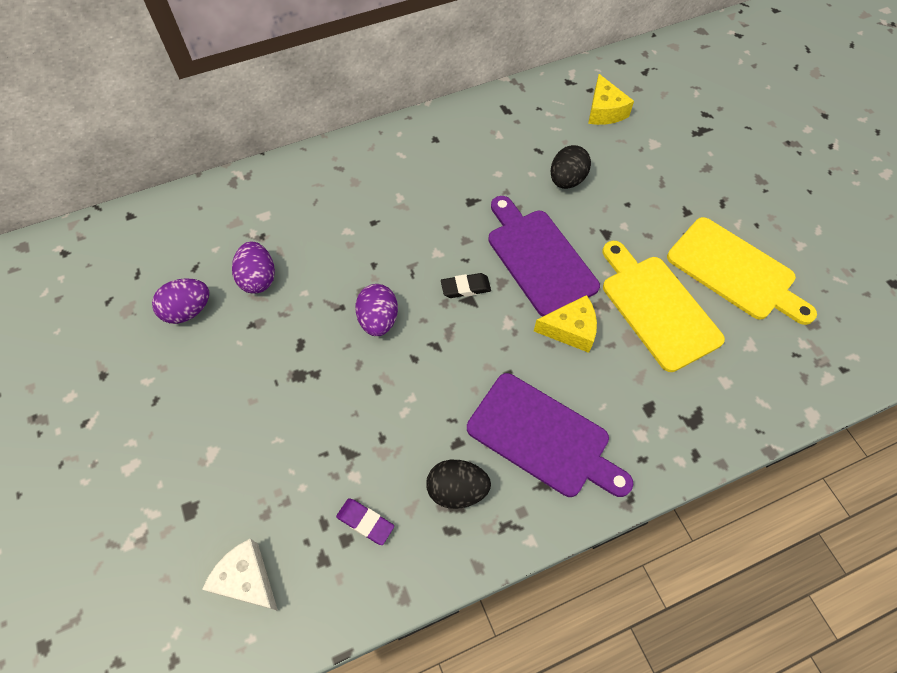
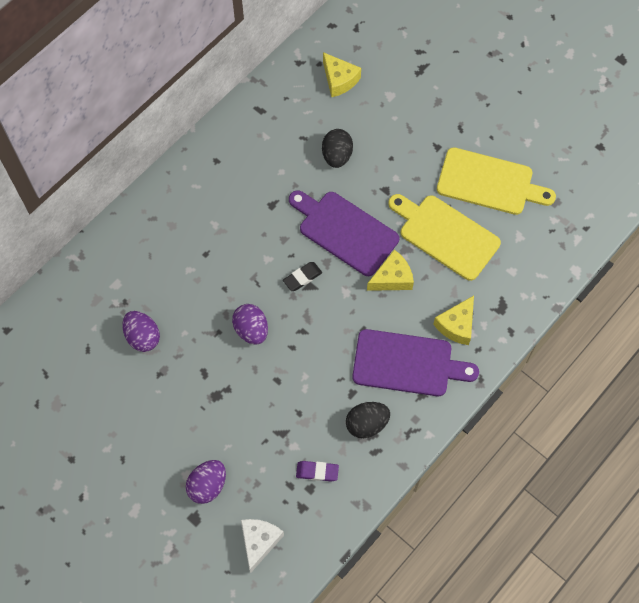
camera: 25 degrees left, 5 degrees up
purple egg [152,278,209,324] -> purple egg moved to [186,460,226,504]
white cheese [202,539,278,611] -> white cheese turned 90 degrees clockwise [241,519,284,573]
none -> yellow cheese [433,296,474,345]

